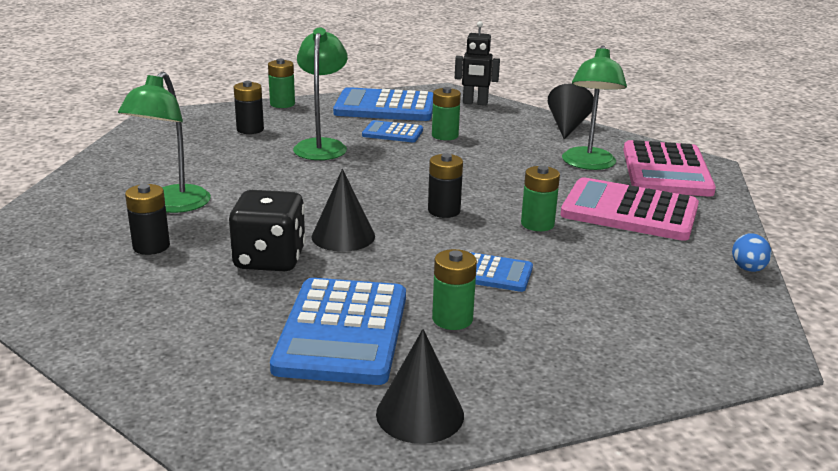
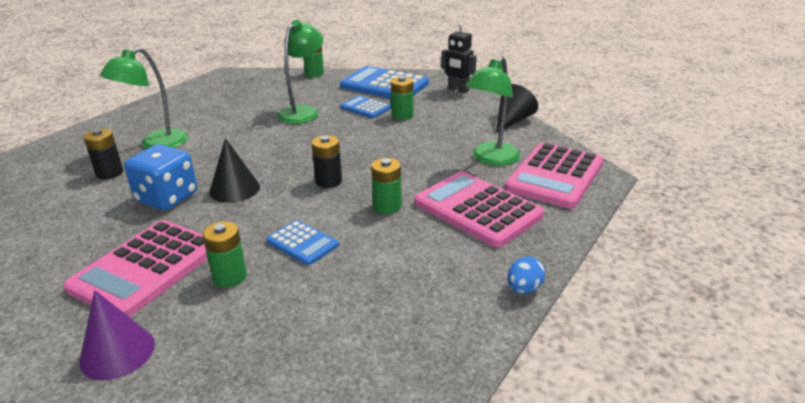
camera: 25 degrees right, 5 degrees up
black dice [229,190,306,271] -> blue dice [124,144,197,210]
black battery [234,81,264,134] -> none
blue calculator [270,278,406,385] -> pink calculator [64,220,208,317]
black cone [376,329,464,444] -> purple cone [79,290,155,380]

